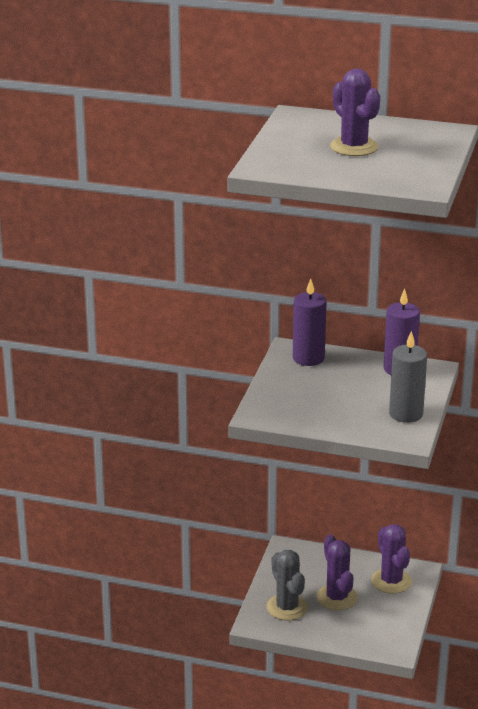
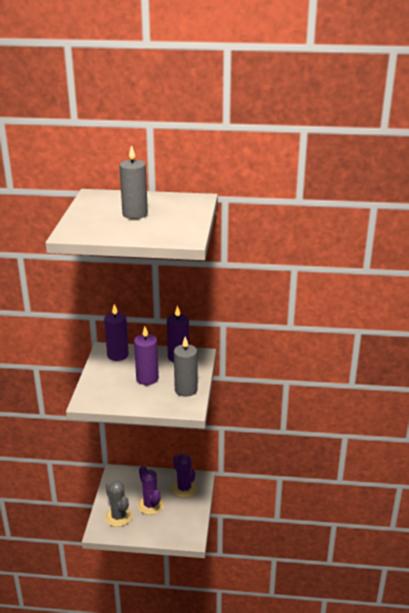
camera: 10 degrees left, 0 degrees up
purple cactus [330,69,380,156] -> grey candle [119,145,148,219]
none -> purple candle [134,326,159,385]

